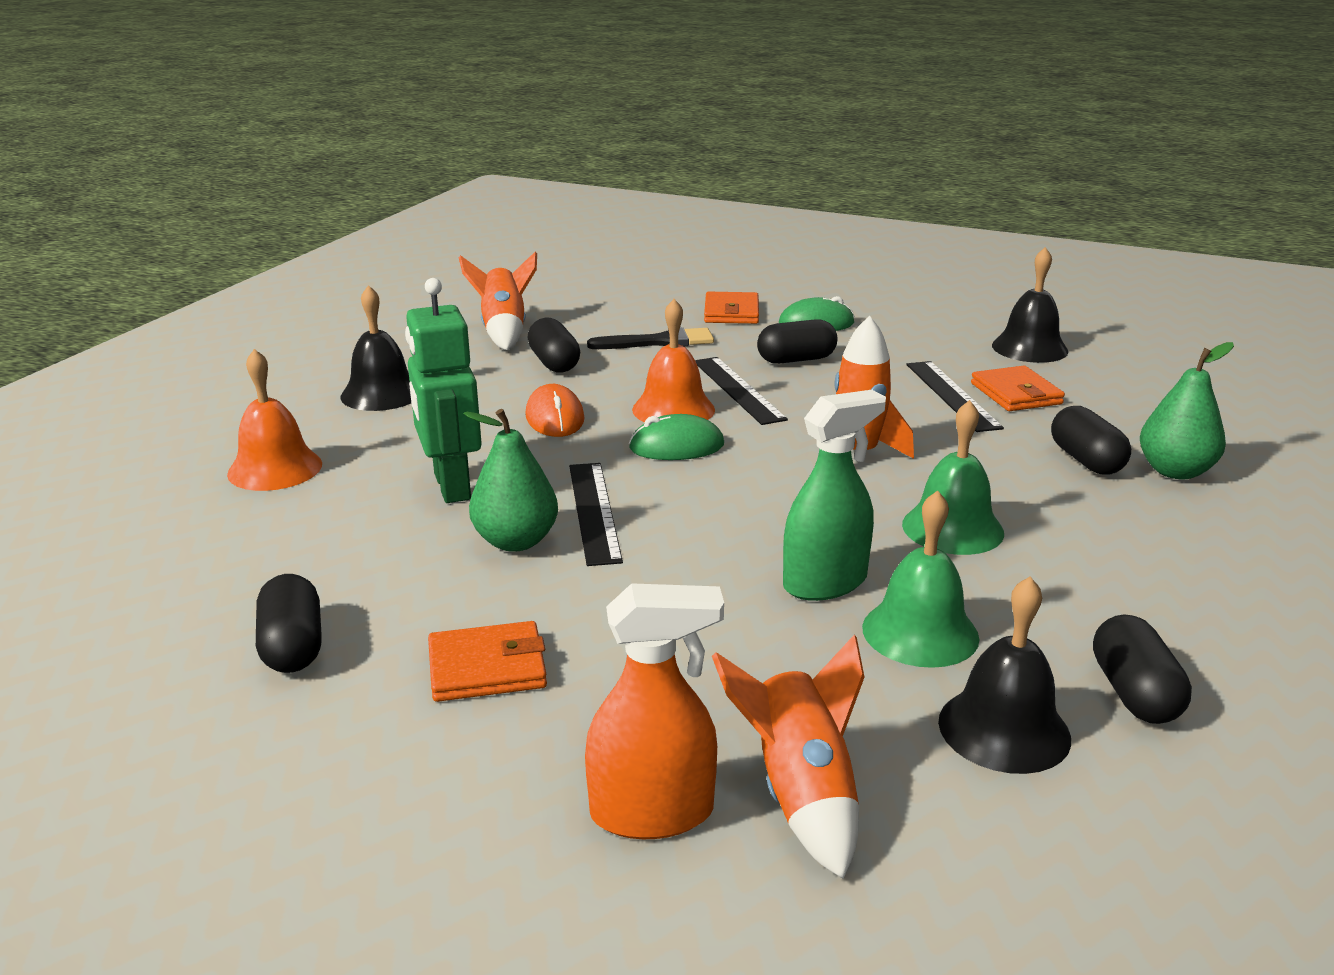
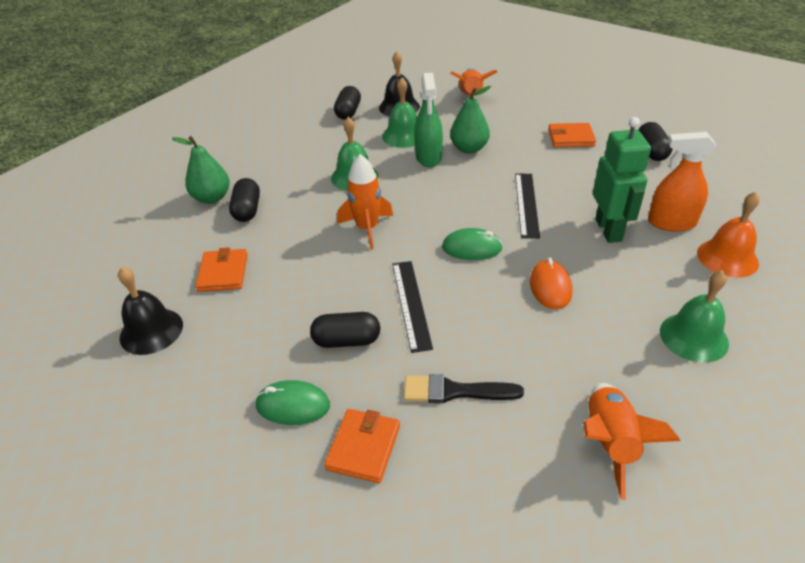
camera: 165 degrees left, 15 degrees up
black bell [340,285,411,411] -> green bell [660,270,729,363]
green pear [464,409,558,552] -> green pear moved to [450,86,491,154]
black capsule [528,318,580,373] -> none
orange spray bottle [585,583,724,839] -> orange spray bottle moved to [648,132,717,232]
orange bell [632,299,715,422] -> none
green spray bottle [783,390,886,601] -> green spray bottle turned 75 degrees counterclockwise [415,73,443,167]
black ruler [906,361,1004,432] -> none

